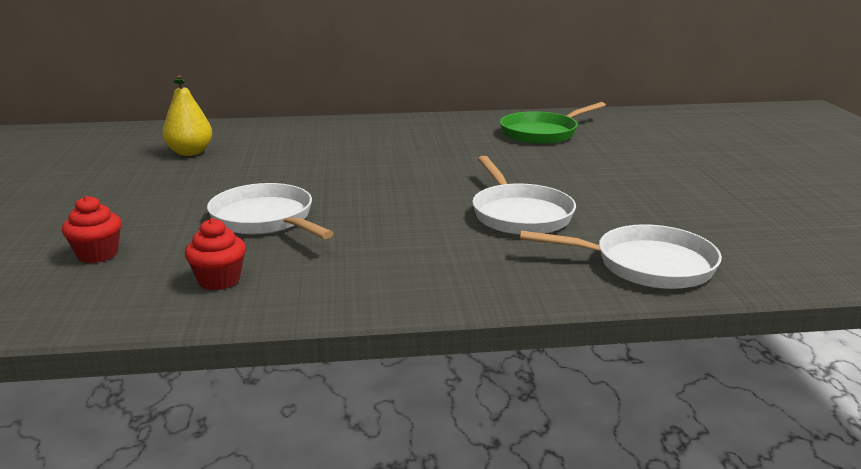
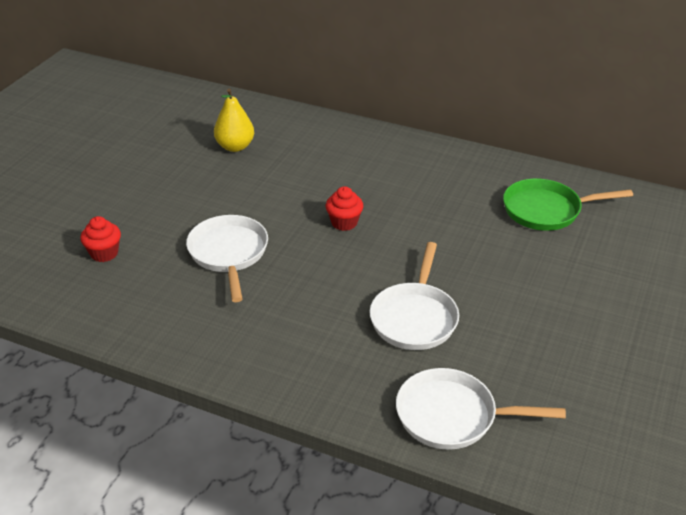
camera: 30 degrees right, 15 degrees up
red cupcake [185,218,246,290] -> red cupcake moved to [326,186,363,231]
white pan [520,224,722,289] -> white pan turned 150 degrees clockwise [396,368,566,450]

